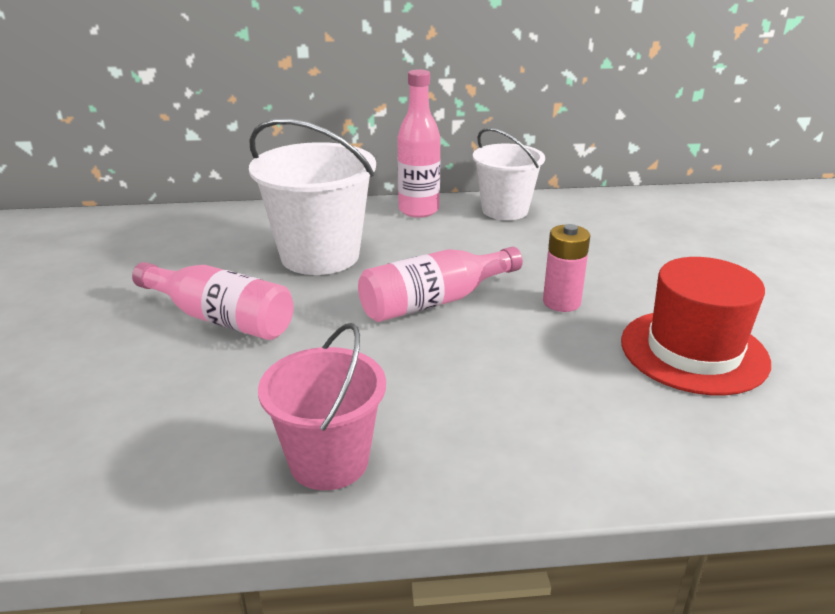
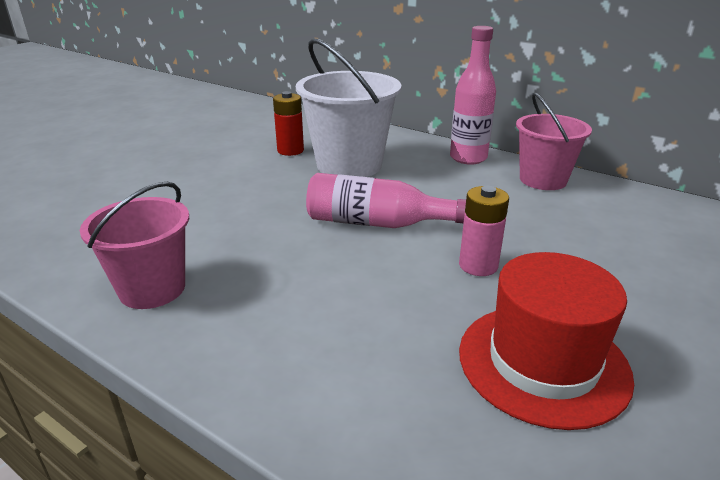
camera: 40 degrees right, 0 degrees up
pink bottle [132,262,294,340] -> none
white bucket [473,128,545,220] -> pink bucket [516,92,592,190]
none -> red battery [273,91,304,156]

